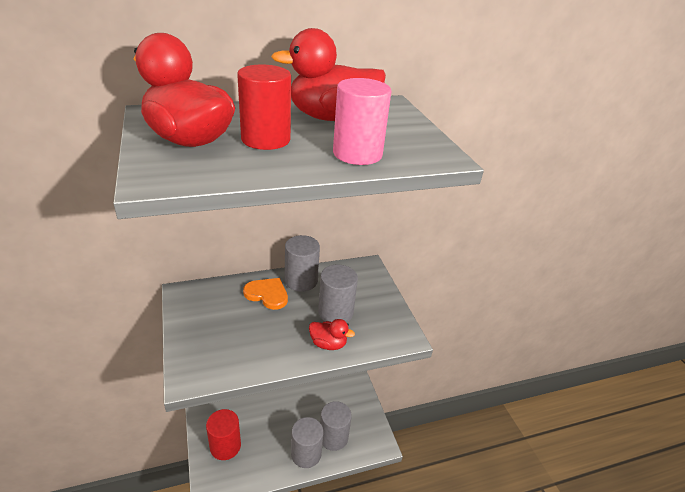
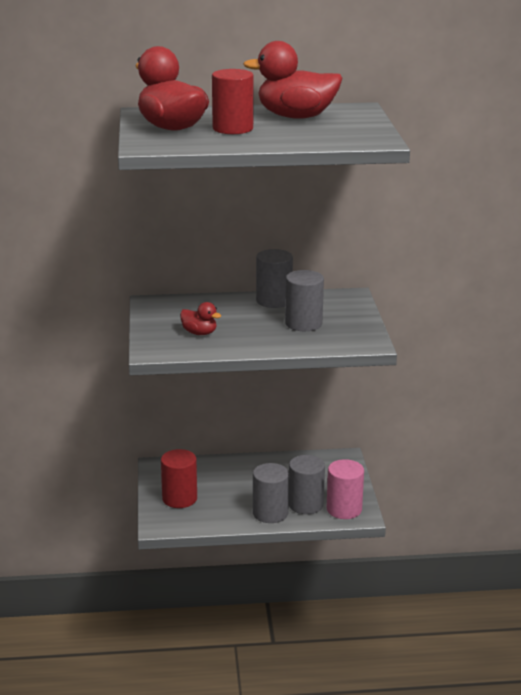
camera: 15 degrees right, 10 degrees down
orange heart [243,278,288,310] -> none
red duck [309,319,355,350] -> red duck moved to [180,302,221,335]
pink cylinder [333,78,391,165] -> pink cylinder moved to [327,459,364,519]

